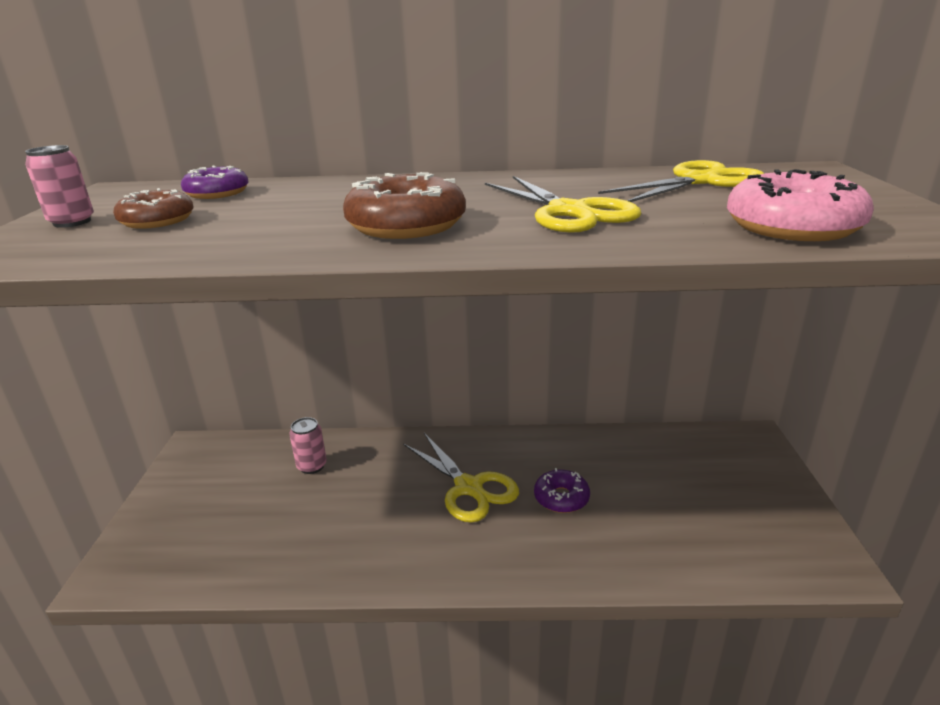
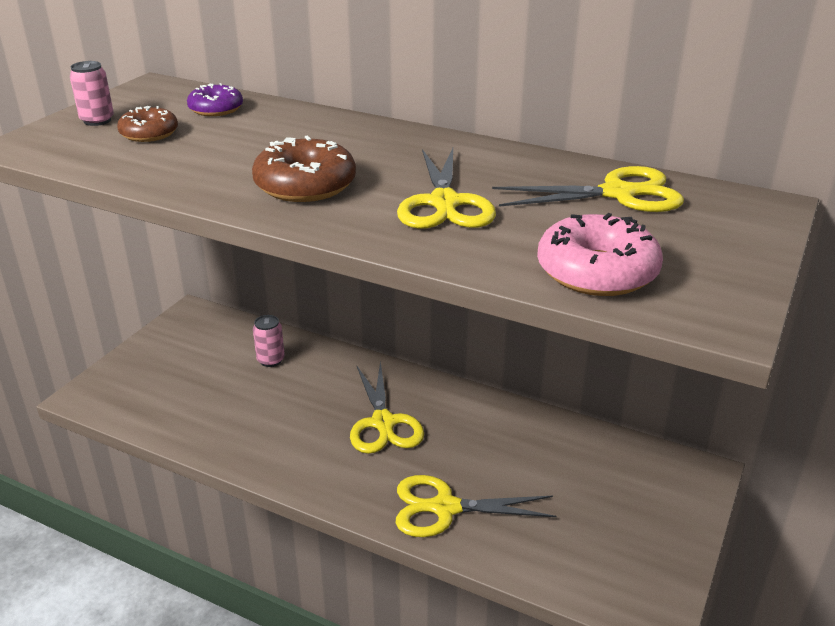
camera: 25 degrees right, 5 degrees up
purple donut [534,468,590,513] -> none
none -> yellow scissors [396,475,557,537]

